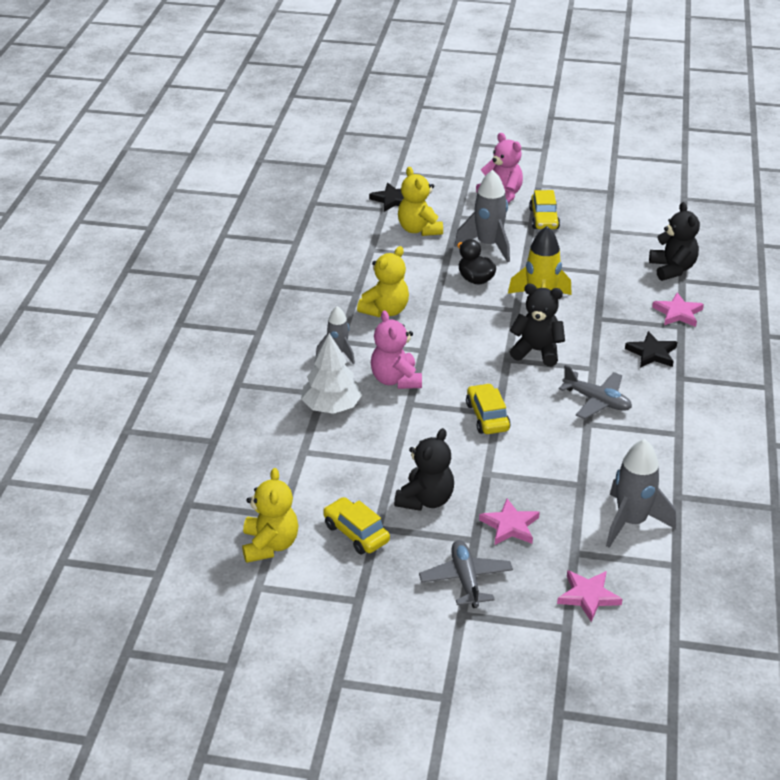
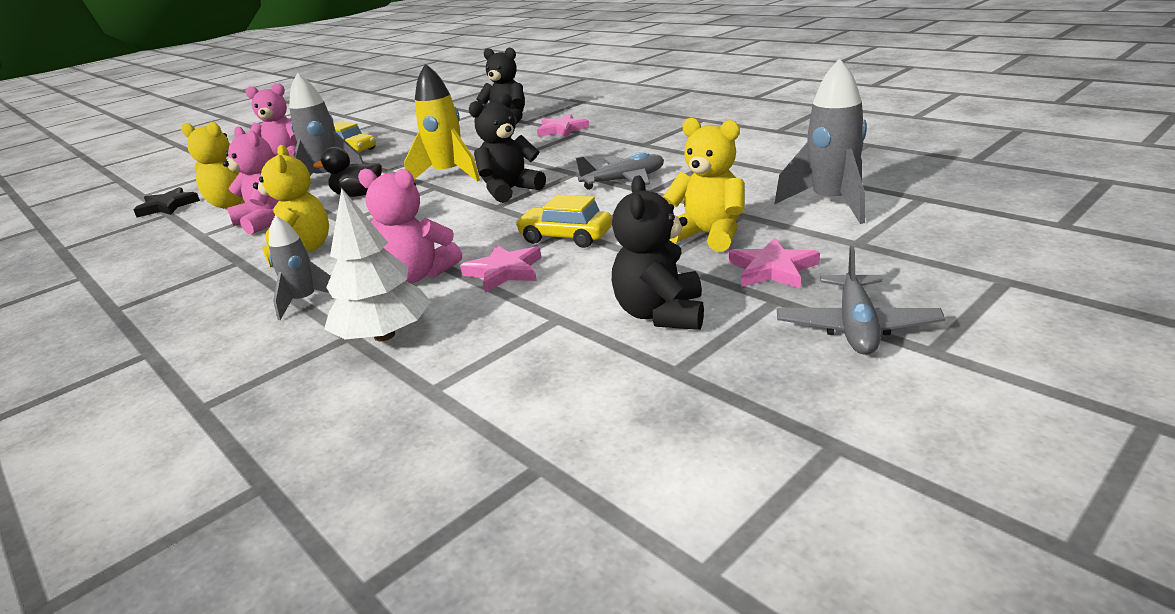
camera: 50 degrees left, 10 degrees down
yellow teddy bear [242,468,298,563] -> yellow teddy bear moved to [663,118,745,252]
yellow car [323,497,390,554] -> none
black teddy bear [394,428,454,511] -> black teddy bear turned 150 degrees counterclockwise [612,176,704,330]
grey plane [419,540,513,608] -> grey plane turned 105 degrees counterclockwise [777,246,945,355]
pink star [557,570,623,622] -> pink star moved to [460,245,541,293]
black star [625,331,677,368] -> none
none -> pink teddy bear [223,126,279,234]

